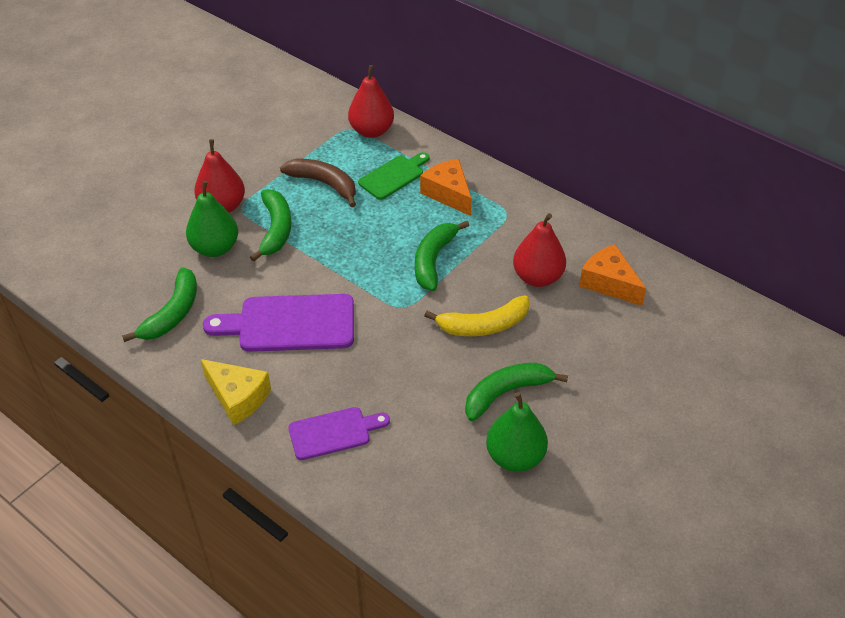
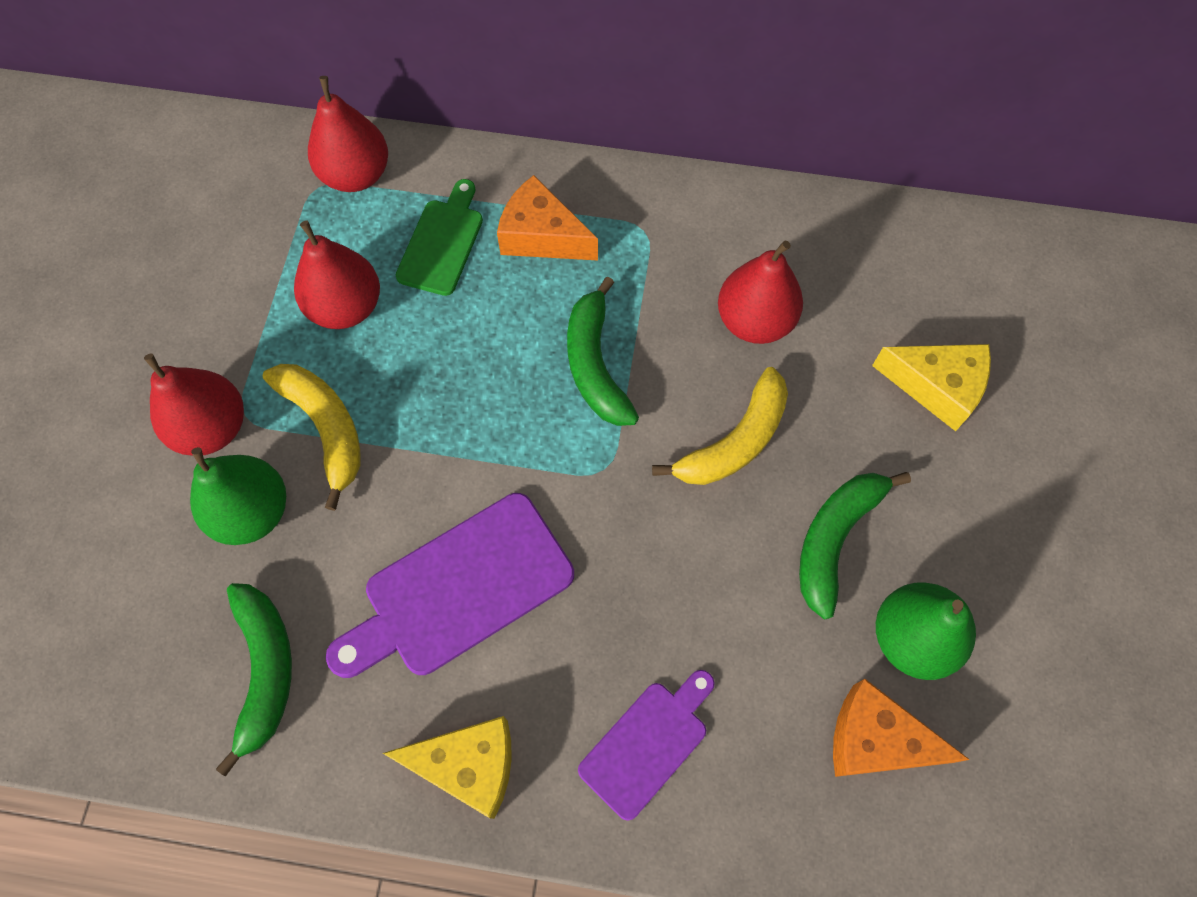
camera: 30 degrees left, 20 degrees up
green banana [250,189,292,262] -> yellow banana [262,364,360,511]
brown banana [280,158,356,207] -> red pear [294,221,380,329]
orange cheese [579,244,646,306] -> orange cheese moved to [833,679,970,777]
none -> yellow cheese [872,344,991,431]

